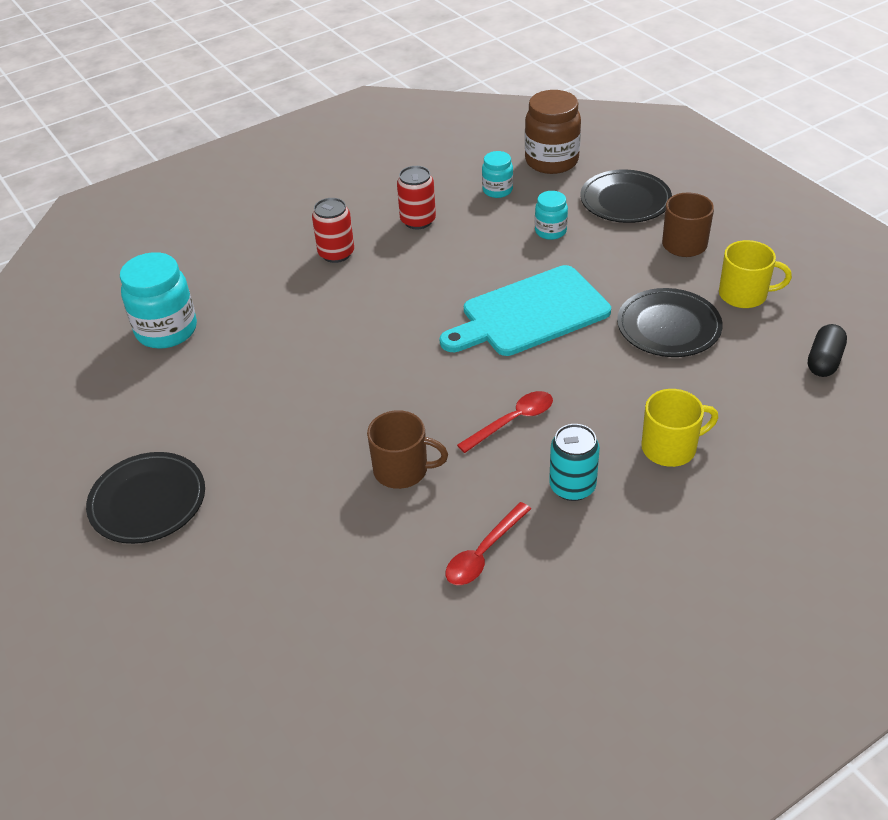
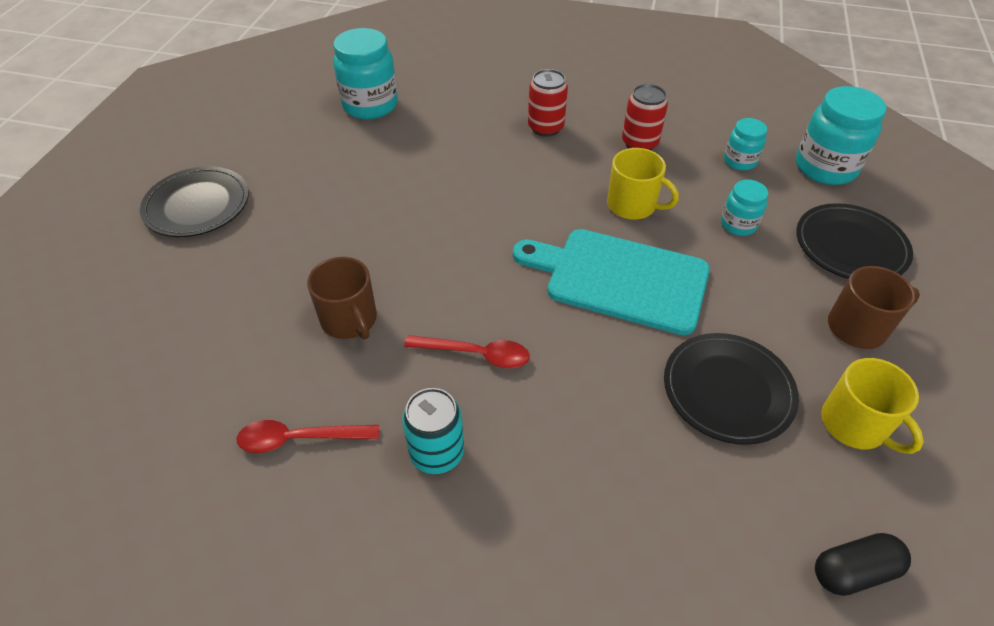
camera: 45 degrees right, 5 degrees up
brown jar [525,90,581,174] -> turquoise jar [796,86,887,185]
yellow mug [641,389,718,467] -> yellow mug moved to [607,148,679,220]

